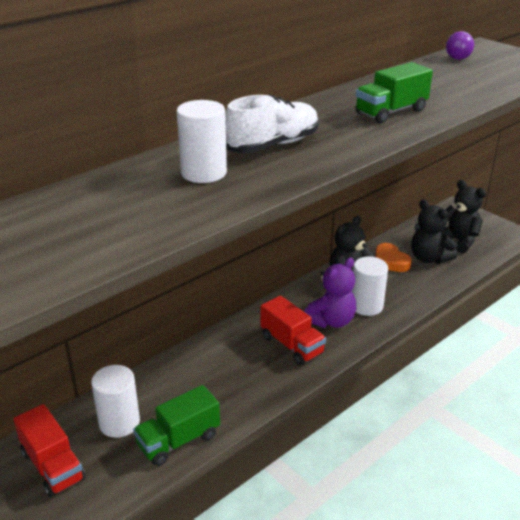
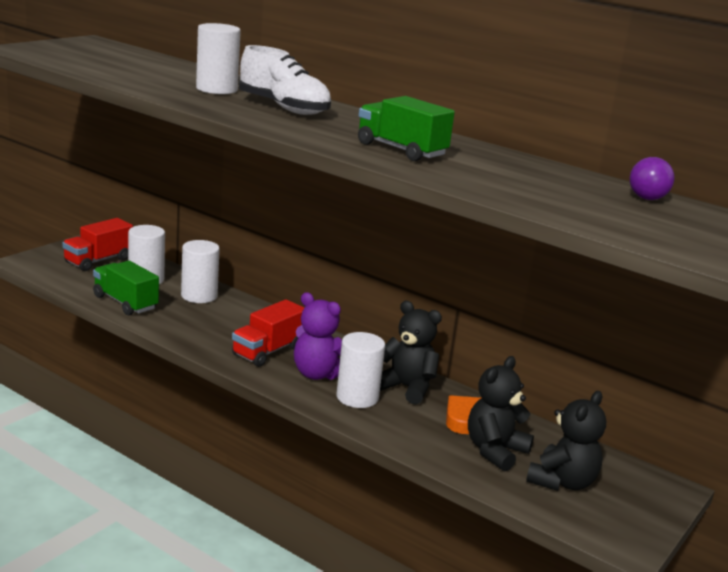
camera: 75 degrees right, 10 degrees down
none -> white cylinder [181,240,220,303]

